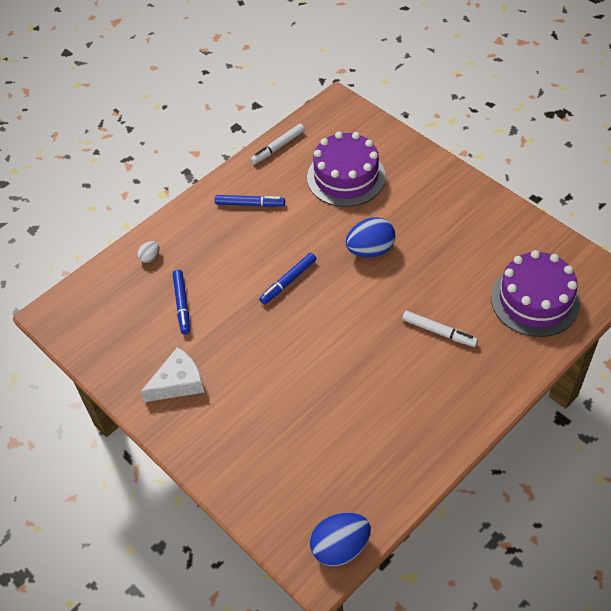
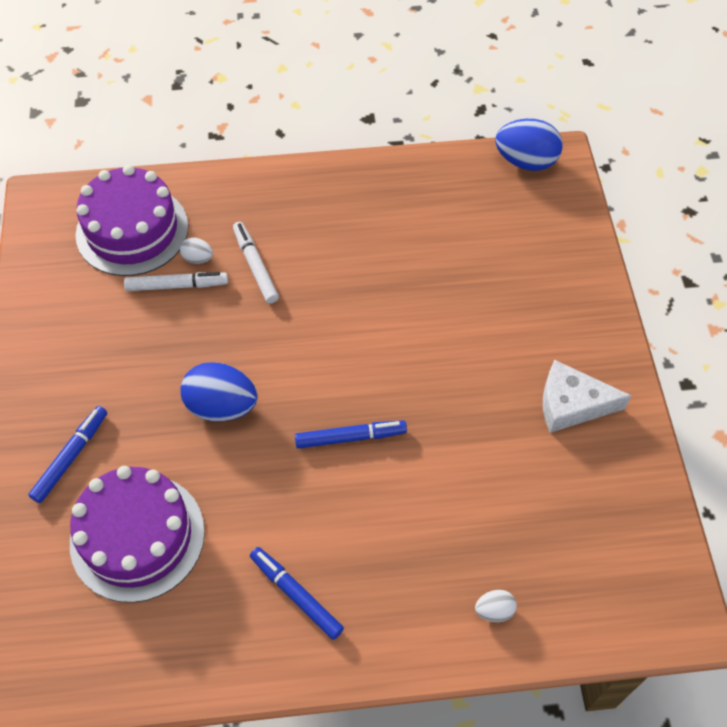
camera: 145 degrees left, 5 degrees up
blue marker [173,270,190,334] -> blue marker moved to [28,406,107,503]
white marker [250,124,305,164] -> white marker moved to [124,272,228,291]
none -> white egg [180,237,213,264]

